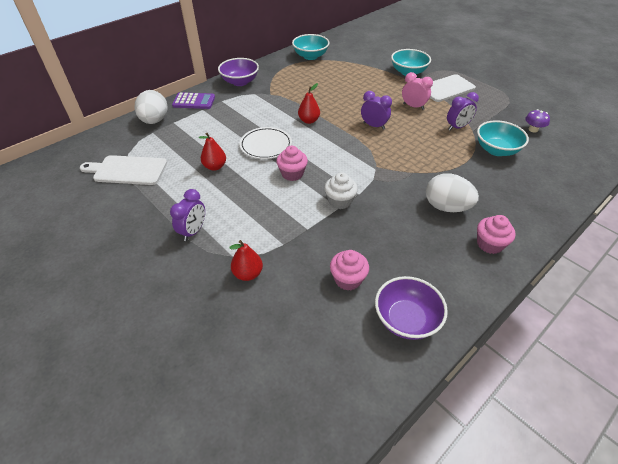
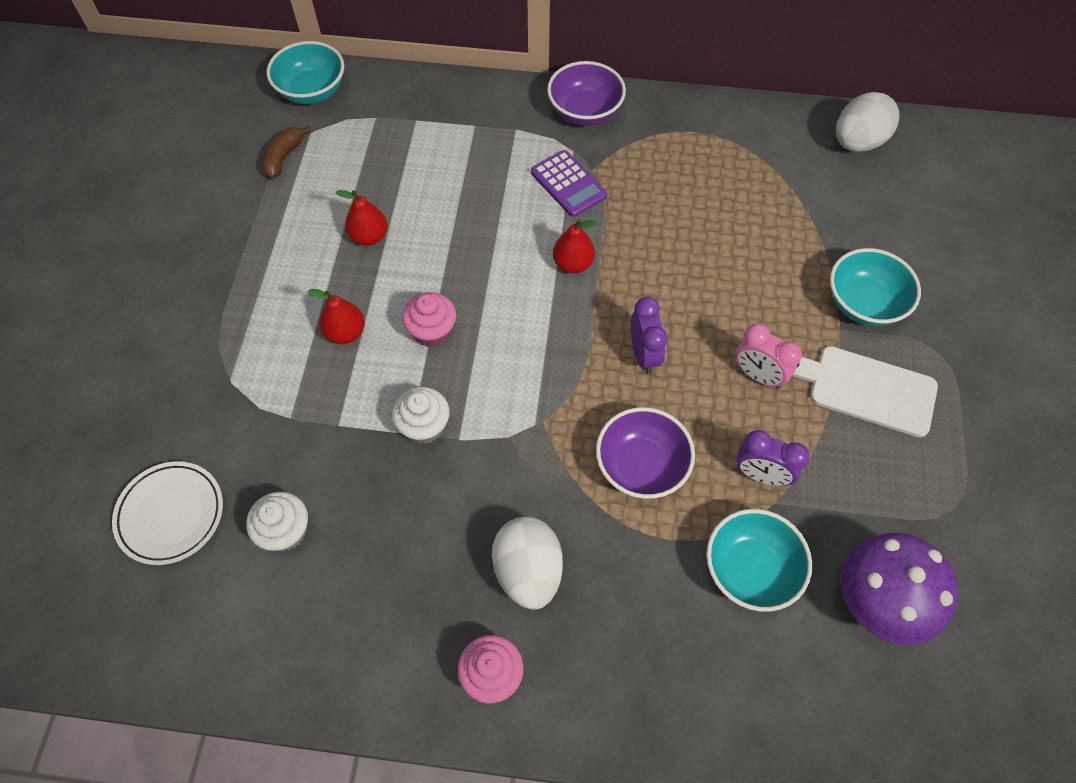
camera: 50 degrees right, 15 degrees up
white cutting board [80,155,167,185] -> brown banana [261,126,312,179]
white egg [135,90,168,124] -> white egg moved to [836,92,899,152]
purple clock [170,189,205,241] -> none
purple calculator [172,92,215,109] -> purple calculator moved to [531,150,607,217]
red pear [229,240,263,281] -> red pear moved to [308,289,365,344]
white plate [239,127,292,159] -> white plate moved to [112,461,223,565]
turquoise bowl [292,34,330,60] -> turquoise bowl moved to [267,41,344,104]
pink cupcake [330,250,369,291] -> white cupcake [246,492,308,551]
purple bowl [375,276,448,340] -> purple bowl moved to [596,407,695,499]
pink clock [402,72,433,110] -> pink clock turned 135 degrees clockwise [736,324,802,388]
purple mushroom [525,109,550,133] -> purple mushroom [841,533,958,645], size x2.10

